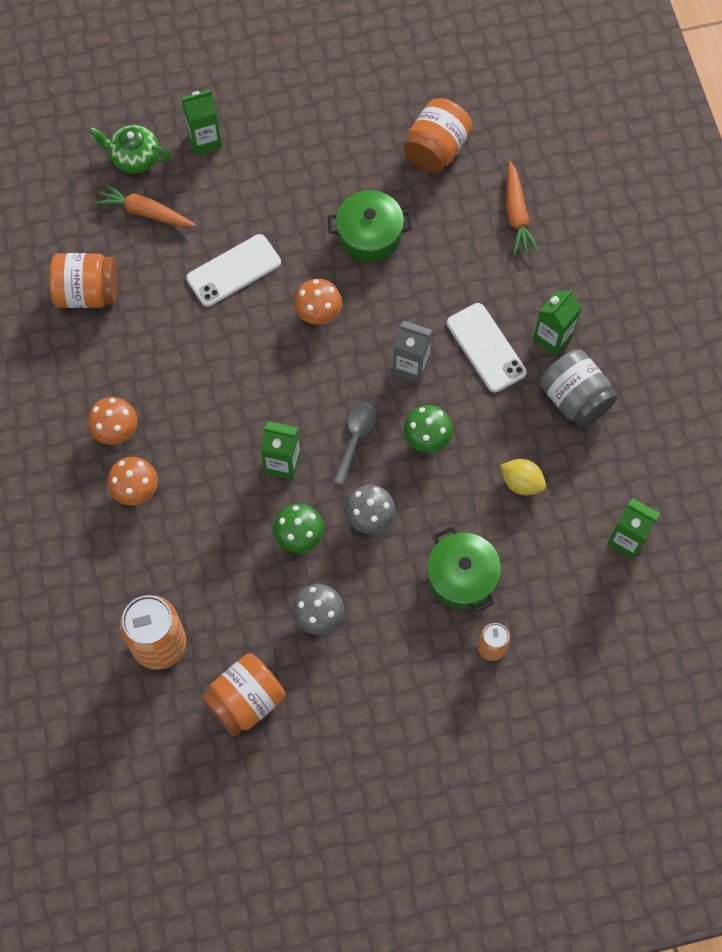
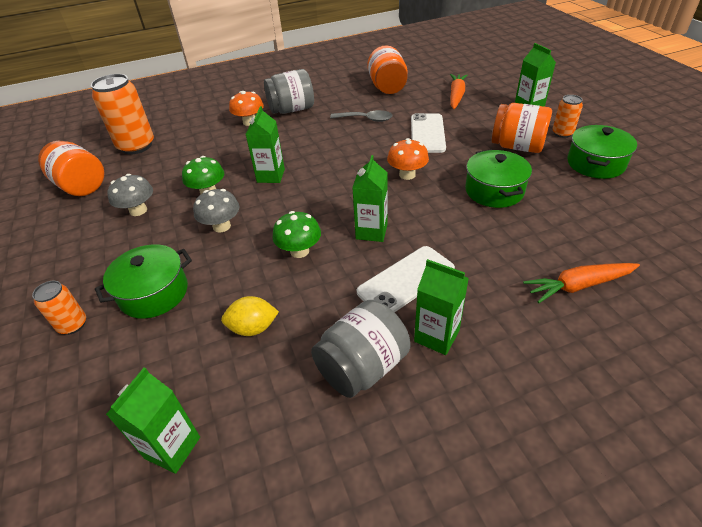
camera: 85 degrees right, 25 degrees down
orange mushroom [88,397,137,445] -> grey jar [264,69,314,114]
green teapot [89,125,171,173] -> none
white phone [186,234,281,307] -> white phone turned 45 degrees clockwise [411,113,446,153]
grey spoon [332,402,376,485] -> grey spoon moved to [330,110,392,122]
grey carton [393,321,432,383] -> green carton [352,155,388,242]
orange jar [403,98,472,173] -> orange jar moved to [492,103,552,153]
yellow lemon [500,459,546,495] -> yellow lemon turned 60 degrees clockwise [221,296,279,336]
none -> orange can [552,95,583,138]
none -> green pot [567,125,637,179]

